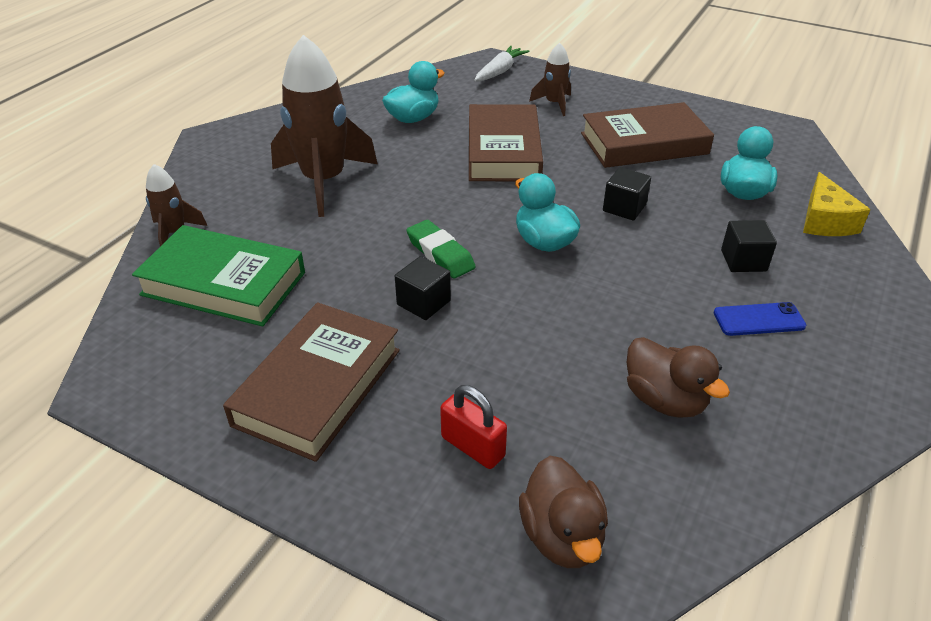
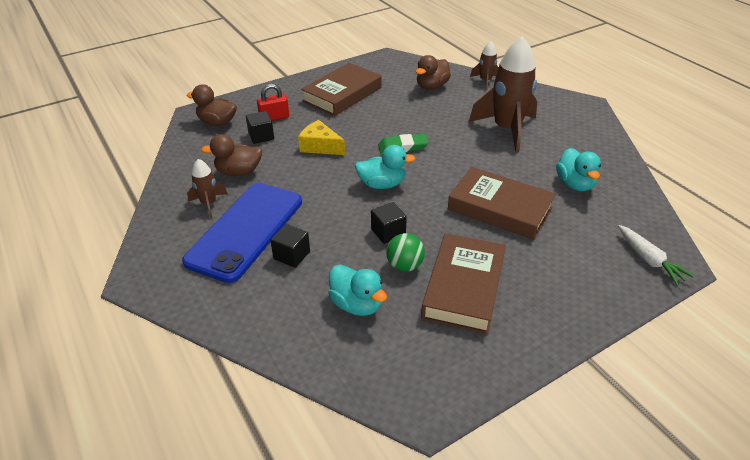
camera: 120 degrees right, 0 degrees up
green book [132,225,305,326] -> brown duck [416,55,451,90]
brown book [223,302,400,462] -> brown book turned 75 degrees clockwise [301,63,382,116]
black cube [395,256,451,320] -> black cube moved to [246,111,274,144]
brown rocket [529,43,571,116] -> brown rocket moved to [187,159,228,218]
blue phone [714,302,806,336] -> blue phone [182,183,302,283], size x2.49
yellow cheese [803,172,871,236] -> yellow cheese moved to [298,120,345,155]
none -> green ball [386,233,425,272]

